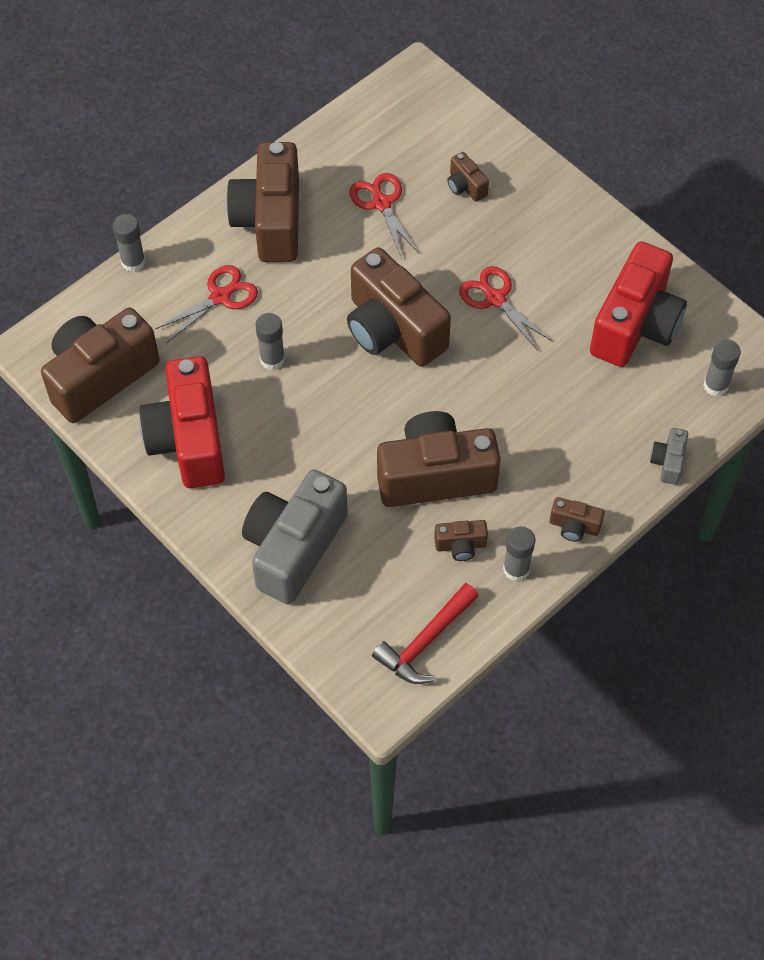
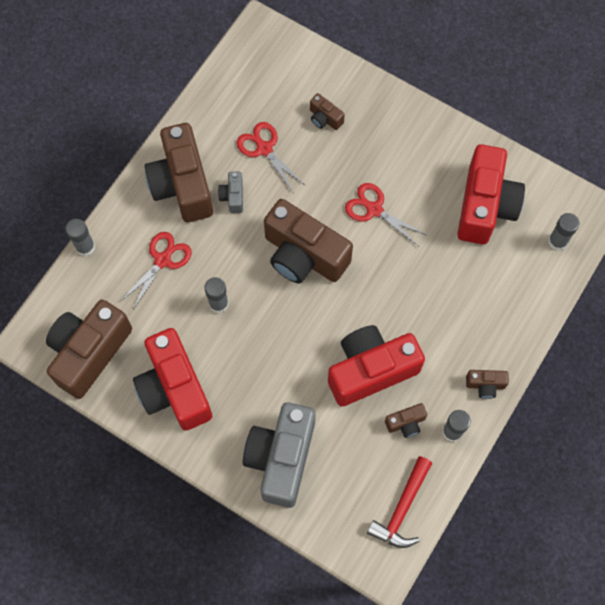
camera: 15 degrees left, 10 degrees up
brown camera [377,411,501,507] -> red camera [328,325,425,407]
grey camera [650,428,688,485] -> grey camera moved to [218,172,243,213]

